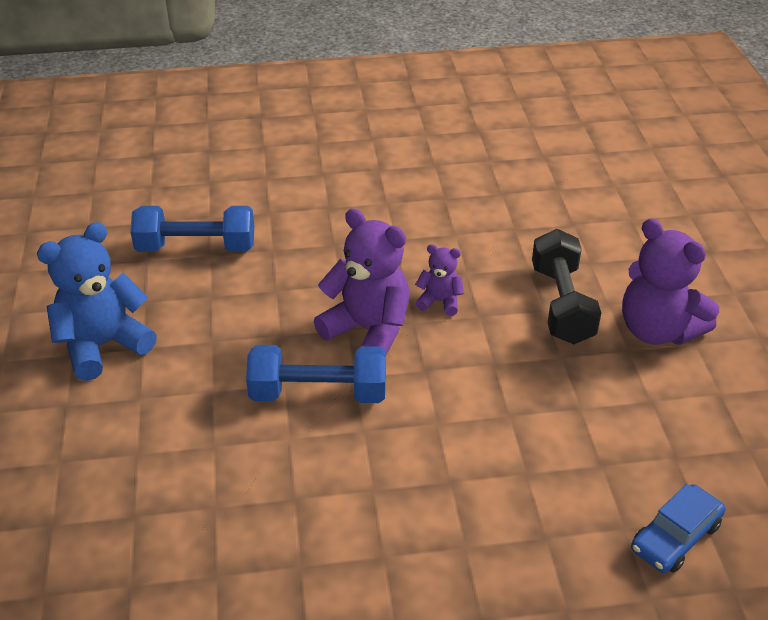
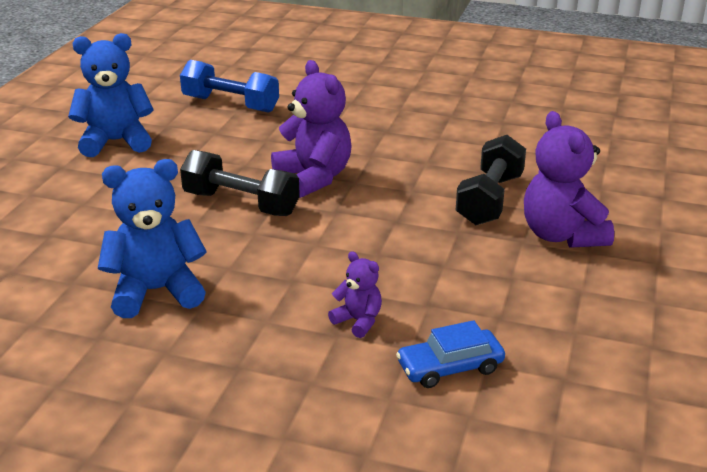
camera: 25 degrees right, 10 degrees down
blue dumbbell [246,345,386,403] -> black dumbbell [180,150,300,216]
purple teddy bear [415,244,464,316] -> purple teddy bear moved to [328,251,382,338]
none -> blue teddy bear [98,159,207,318]

